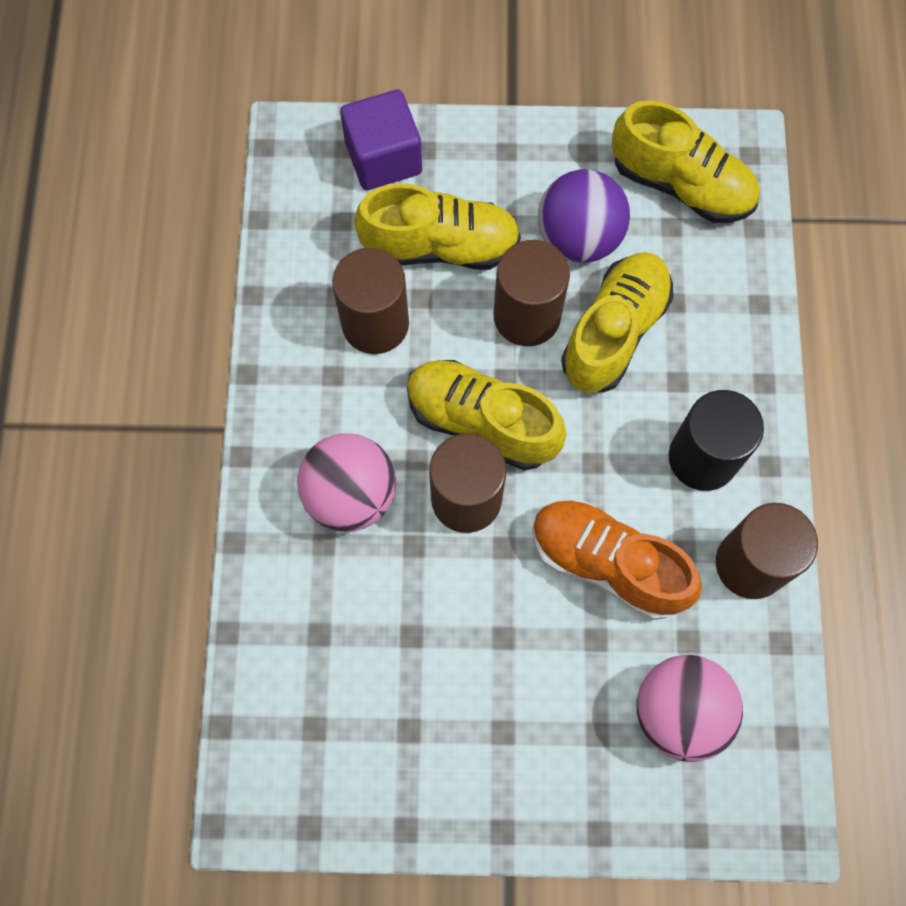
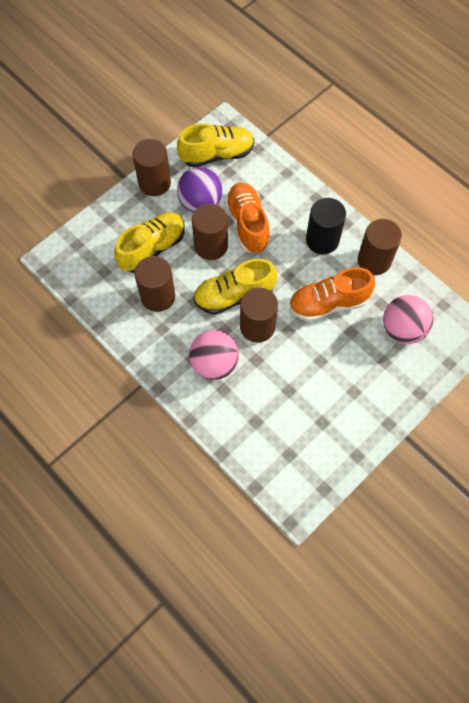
camera: 45 degrees left, 5 degrees down
purple cube [340,90,422,190] -> none
yellow shoe [561,252,673,393] -> orange shoe [225,183,270,253]
none -> brown cylinder [132,139,171,196]

